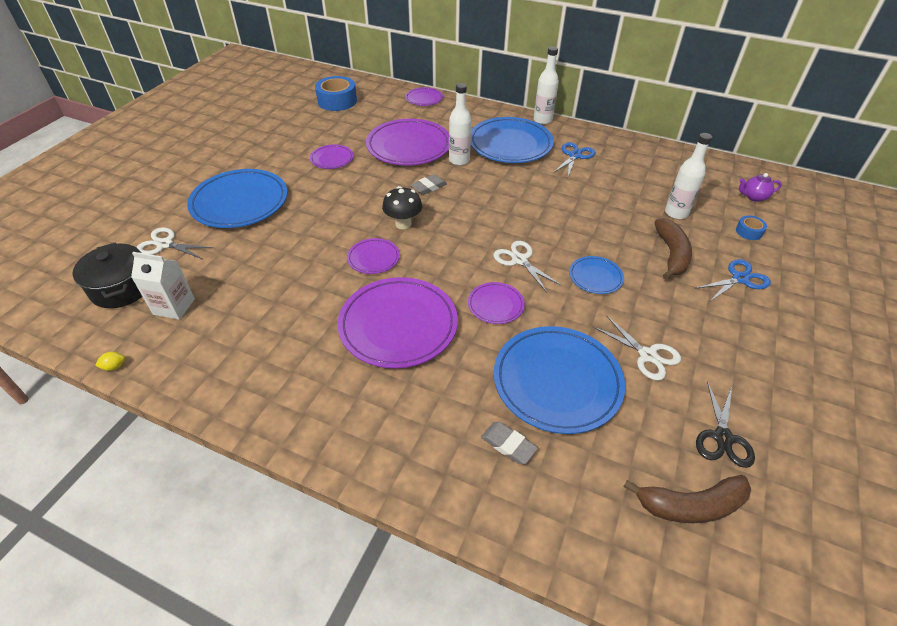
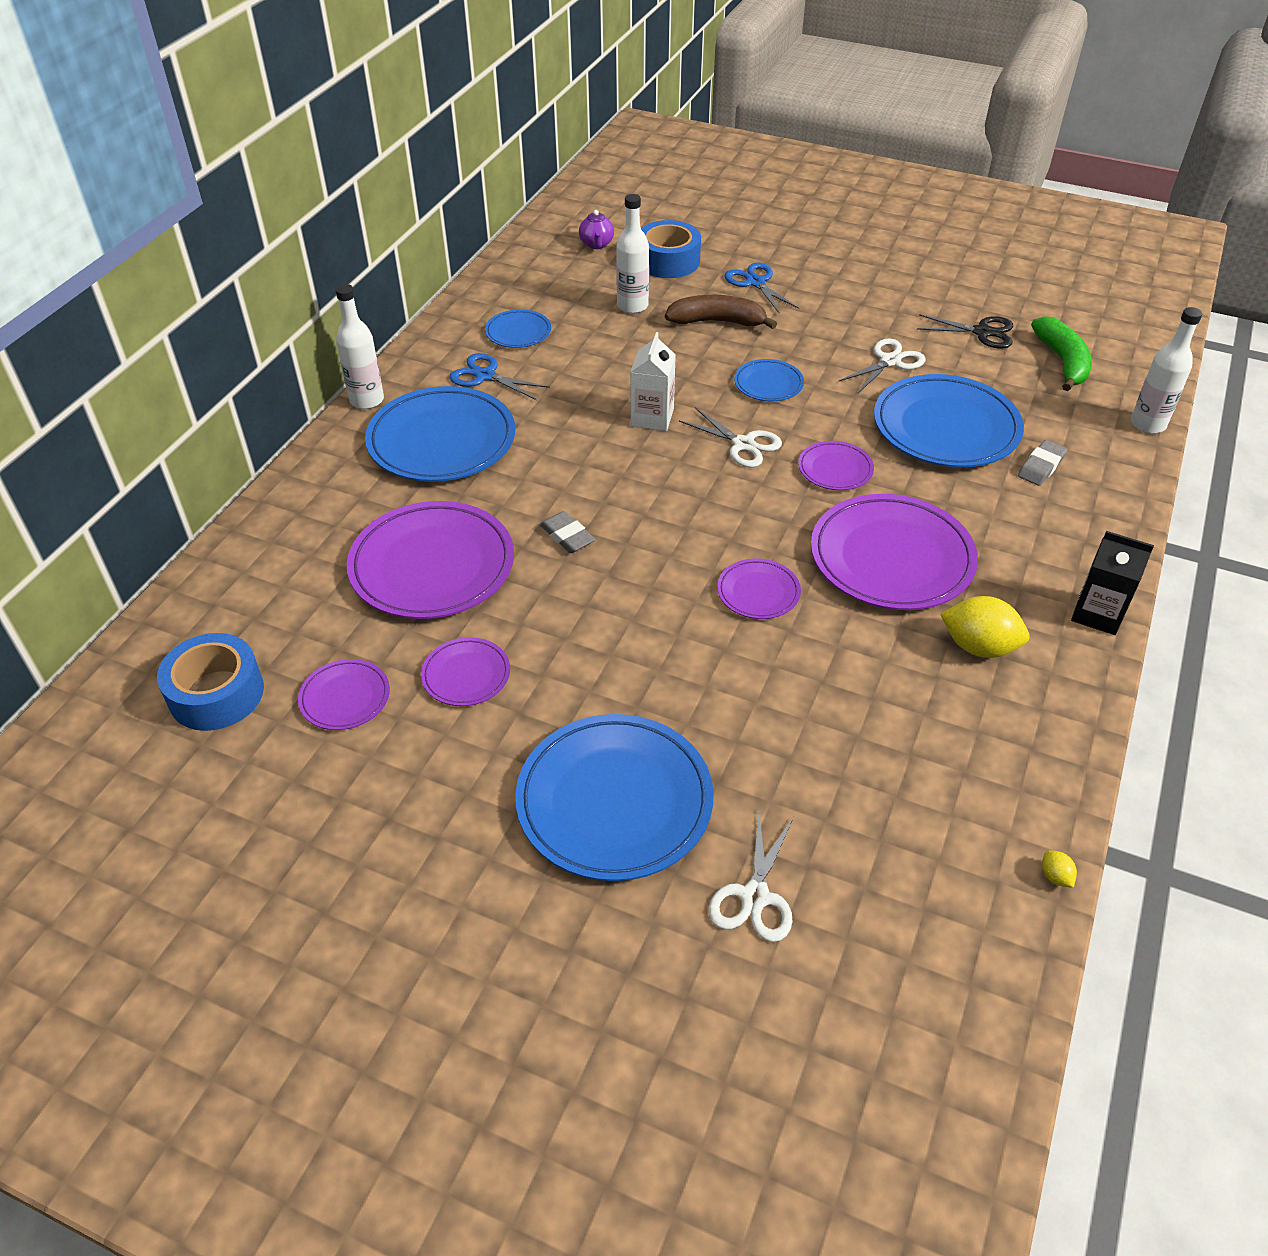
camera: 90 degrees left, 0 degrees up
black pot [72,243,142,308] -> none
white carton [131,252,195,320] -> white carton moved to [630,332,676,431]
black mushroom [382,186,422,229] -> none
purple plate [405,87,443,106] -> purple plate moved to [298,659,390,730]
white bottle [449,83,472,166] -> white bottle moved to [1131,307,1202,434]
white scissors [493,241,562,292] -> white scissors turned 105 degrees counterclockwise [679,407,782,468]
brown banana [623,475,751,523] -> green banana [1031,316,1092,391]
blue tape [736,216,767,240] -> blue tape [641,220,701,278], size x2.02
none -> blue plate [485,309,551,348]
none -> yellow lemon [940,596,1030,658]
none -> black carton [1071,531,1154,635]

